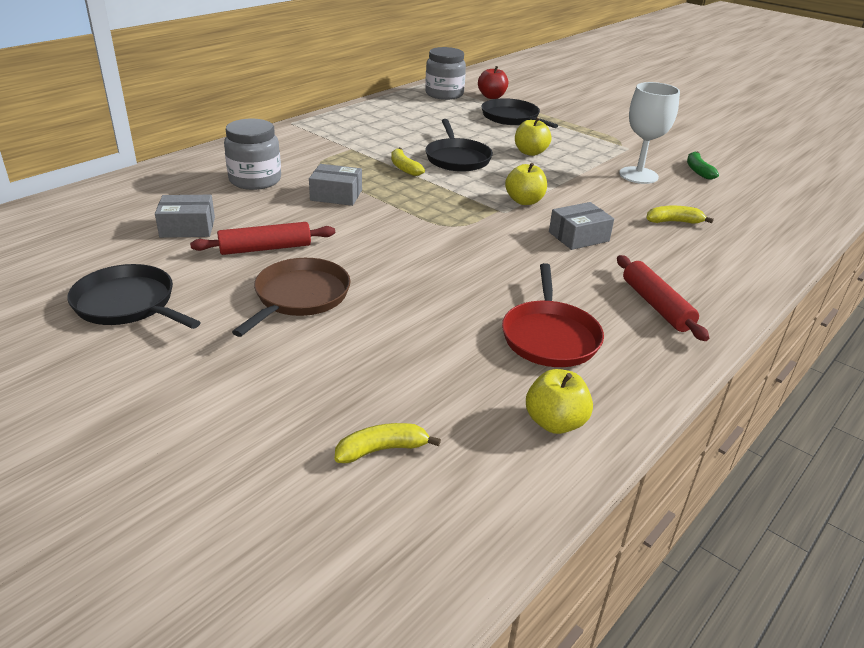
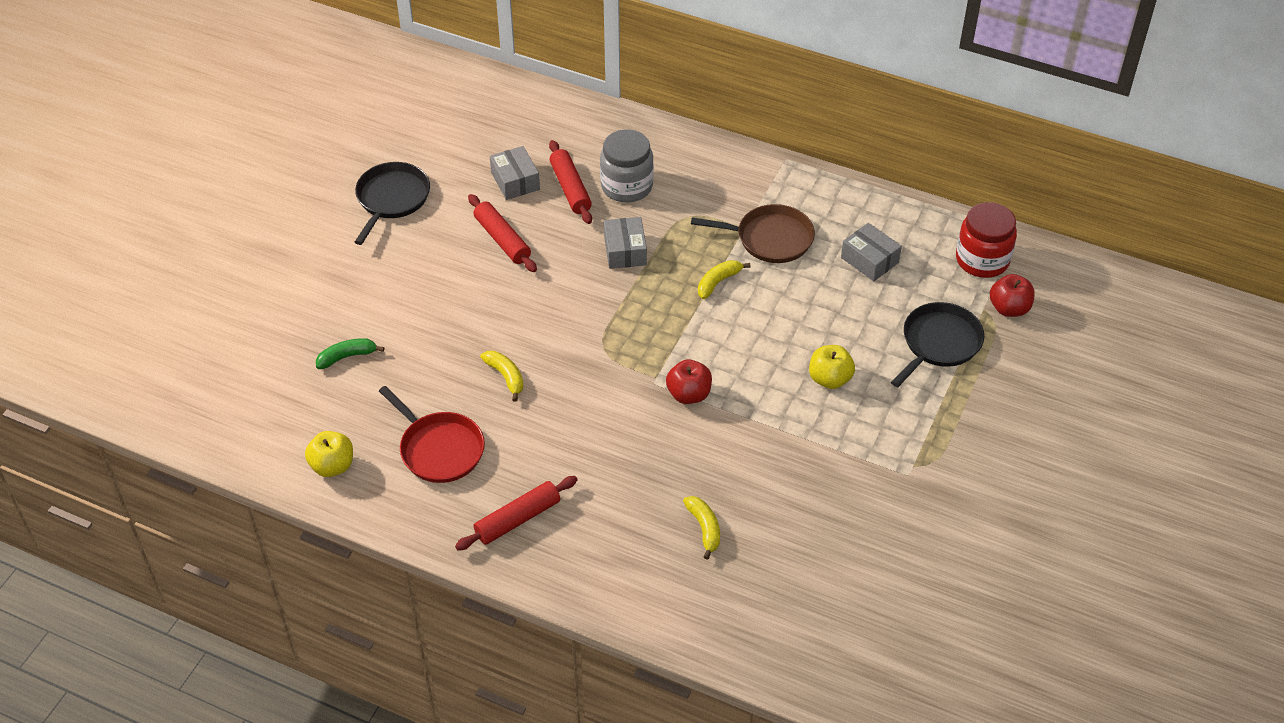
camera: 75 degrees right, 15 degrees up
brown pan [232,258,351,337] -> brown pan moved to [691,204,815,263]
yellow banana [335,423,441,463] -> yellow banana moved to [480,351,524,402]
grey jar [425,47,466,100] -> red jar [956,202,1017,278]
black pan [425,119,493,172] -> none
red pan [502,263,604,367] -> red pan turned 120 degrees counterclockwise [379,386,485,483]
yellow apple [505,163,547,205] -> red apple [666,359,712,404]
grey box [549,202,614,250] -> grey box moved to [841,223,902,281]
white goblet [619,82,680,184] -> none
green banana [687,152,719,179] -> green banana moved to [316,338,385,369]
none -> red rolling pin [549,140,592,224]

